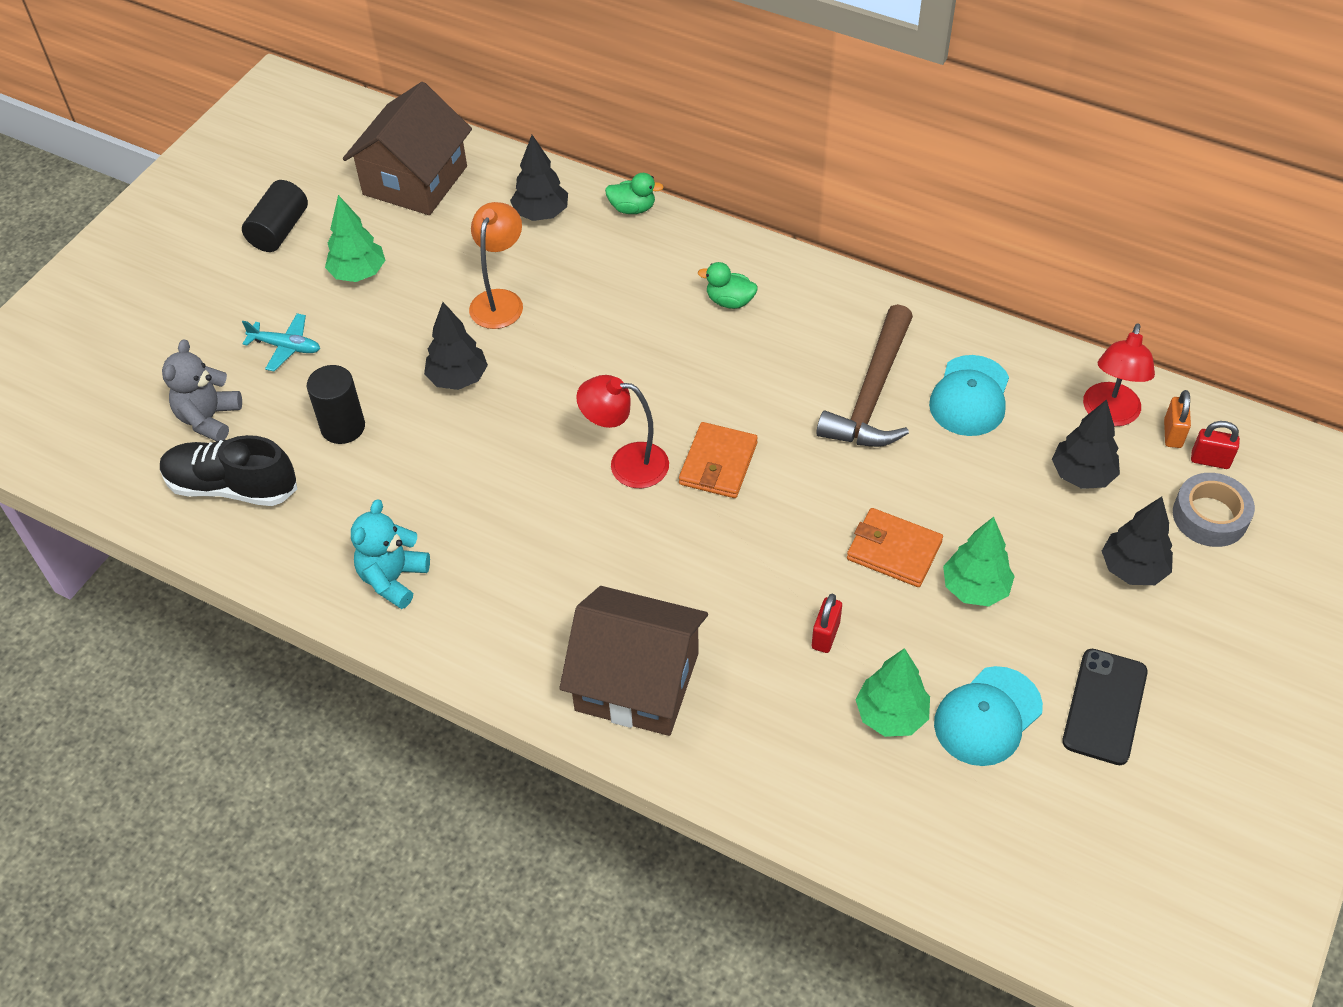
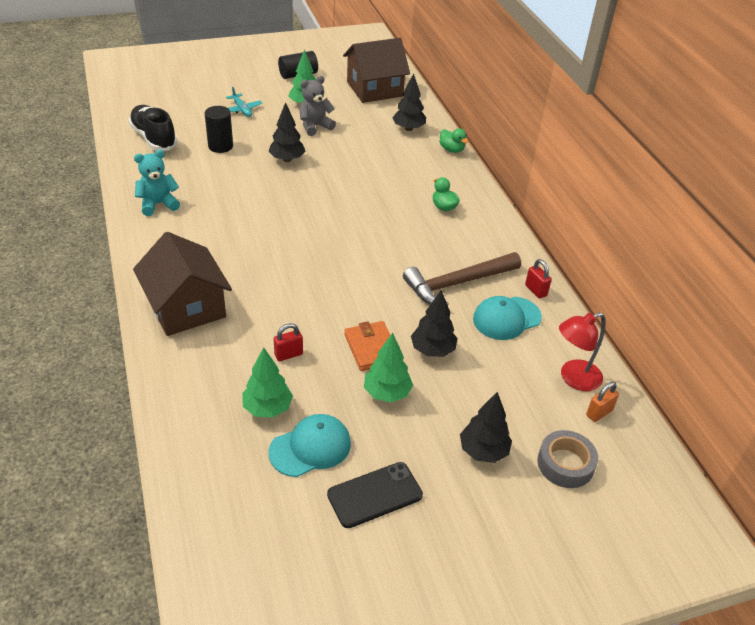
camera: 40 degrees right, 10 degrees down
grey teddy bear [162,339,242,441] -> grey teddy bear moved to [299,76,336,136]
orange lamp [469,202,523,329] -> none
red lamp [576,375,669,488] -> none
orange wallet [679,422,758,498] -> none
turquoise cap [934,666,1043,766] -> turquoise cap turned 150 degrees clockwise [269,414,351,477]
black tree [1052,400,1120,489] -> black tree moved to [411,290,457,357]
red padlock [1191,421,1240,469] -> red padlock moved to [525,259,552,299]

